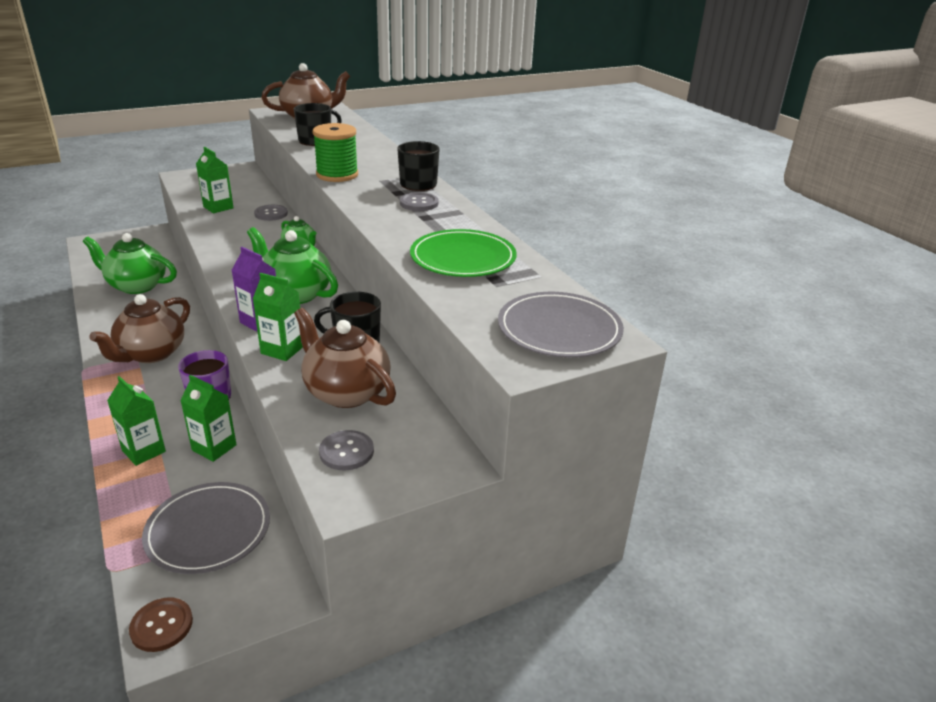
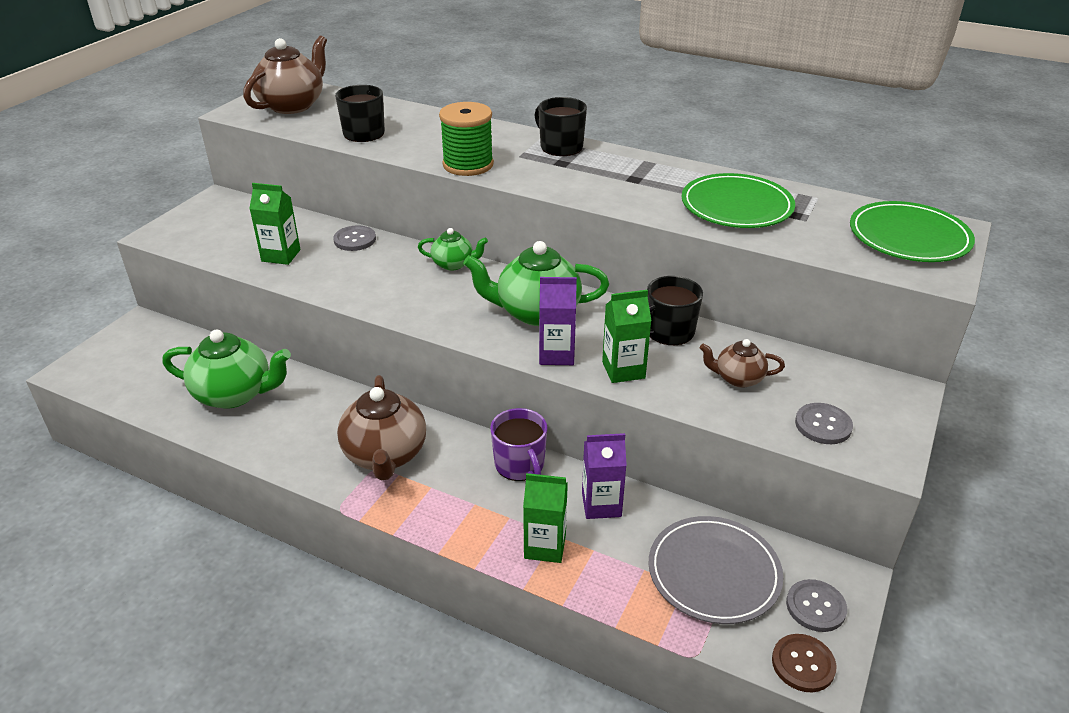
camera: 35 degrees left, 5 degrees up
green teapot [83,233,177,294] -> green teapot turned 150 degrees counterclockwise [162,330,291,409]
green carton [180,375,237,462] -> purple carton [582,433,627,519]
brown teapot [294,308,396,408] -> brown teapot [700,339,785,388], size x0.54
grey button [400,192,439,211] -> grey button moved to [786,579,847,632]
grey plate [498,292,624,358] -> green plate [850,201,975,262]

